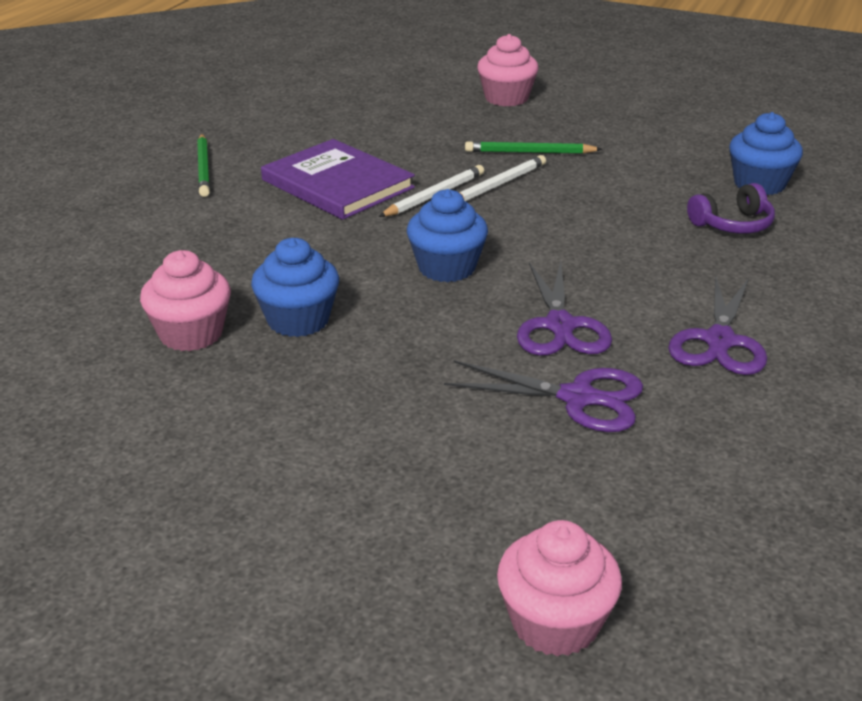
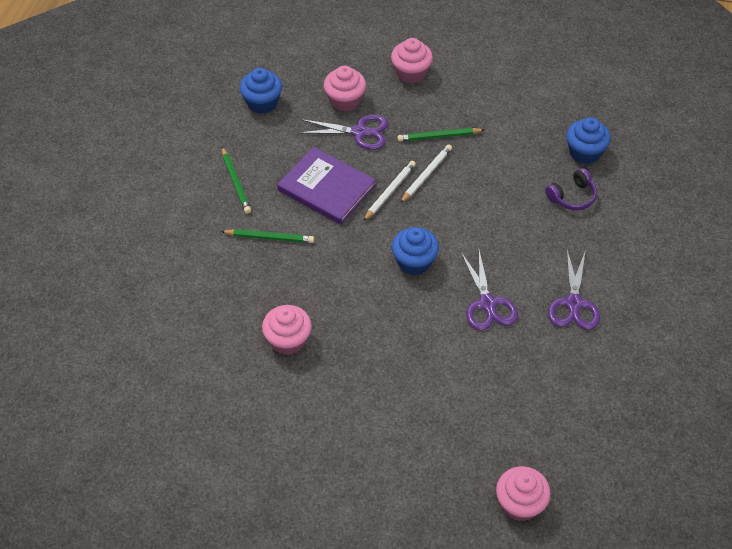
camera: 10 degrees left, 20 degrees up
blue cupcake [251,238,339,337] -> blue cupcake moved to [240,68,282,114]
purple scissors [444,360,643,432] -> purple scissors moved to [299,115,388,150]
none -> green pencil [221,229,314,243]
none -> pink cupcake [324,66,366,112]

